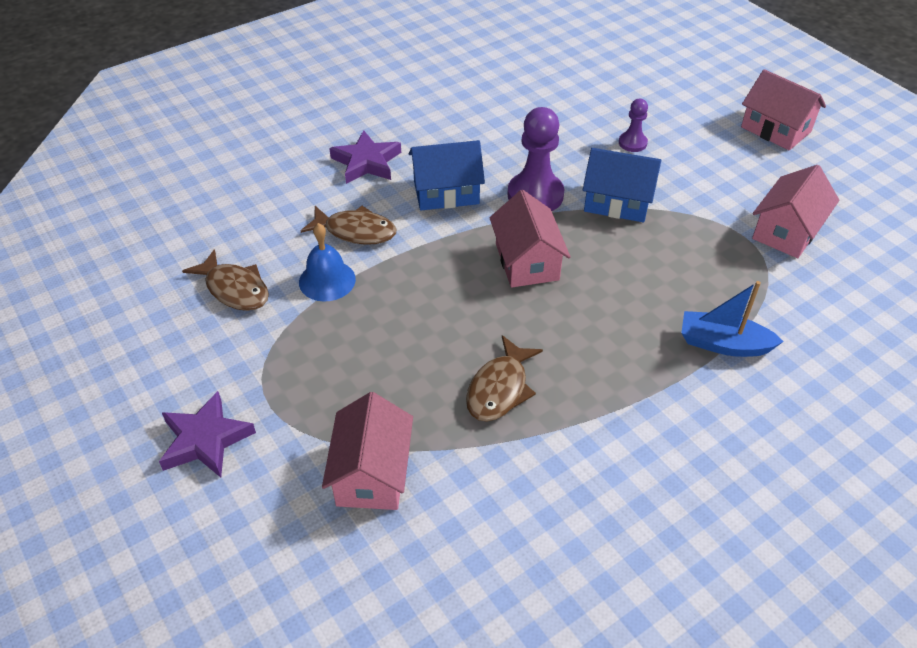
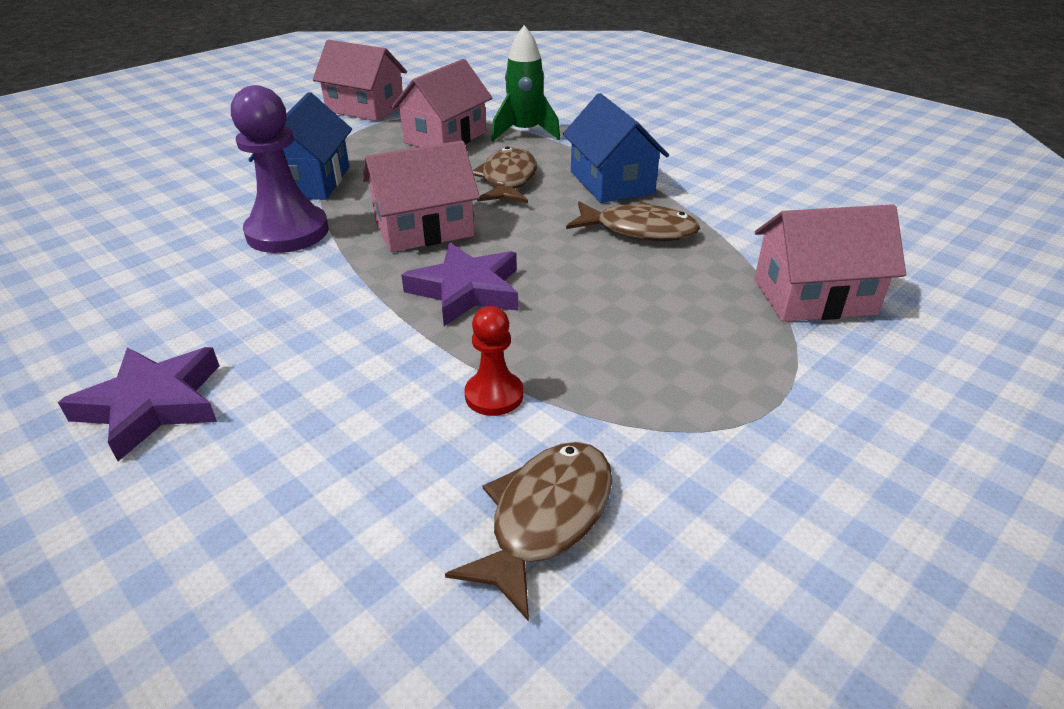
camera: 100 degrees left, 10 degrees down
purple star [159,391,256,477] -> purple star moved to [401,243,518,326]
blue bell [299,223,356,301] -> red pawn [464,306,523,416]
brown fish [301,206,396,245] -> brown fish moved to [472,147,537,203]
blue house [409,140,485,211] -> blue house moved to [563,93,669,203]
purple pawn [619,99,648,152] -> none
blue boat [681,281,784,357] -> green rocket [491,25,560,141]
pink house [741,69,826,150] -> pink house moved to [391,59,492,147]

